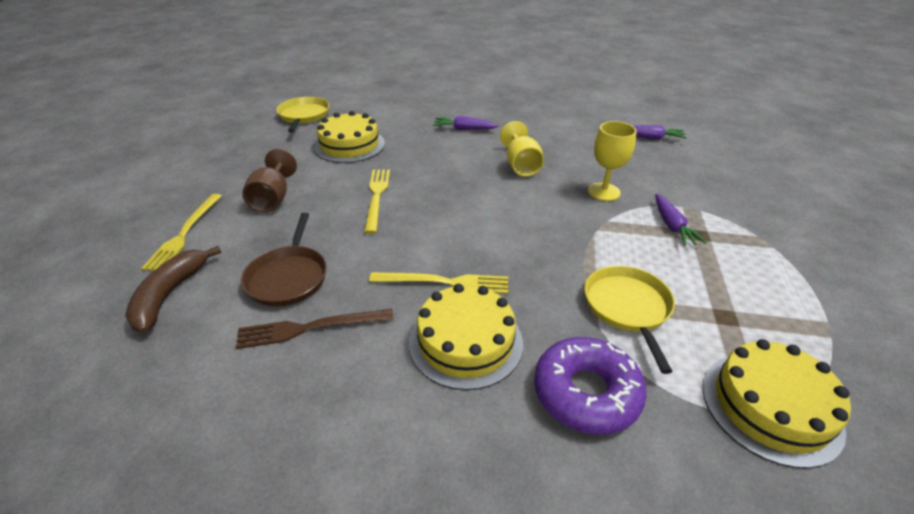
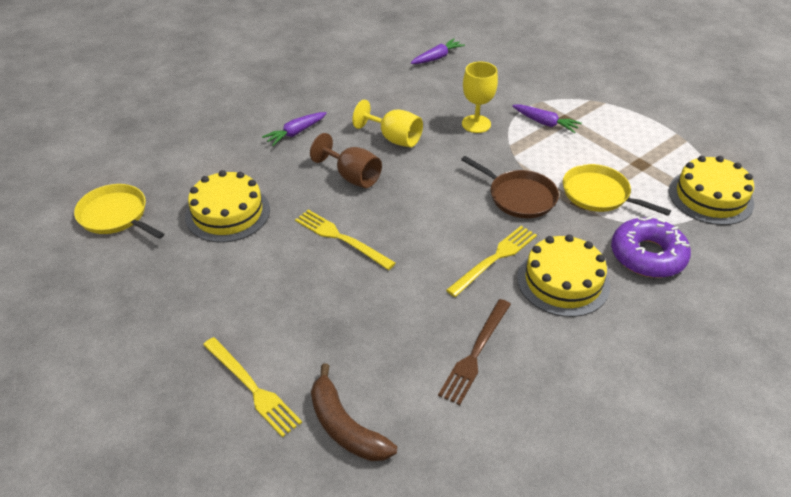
camera: 50 degrees left, 5 degrees up
brown pan [241,213,327,306] -> brown pan moved to [461,156,559,218]
brown goblet [242,149,297,212] -> brown goblet moved to [310,133,382,188]

